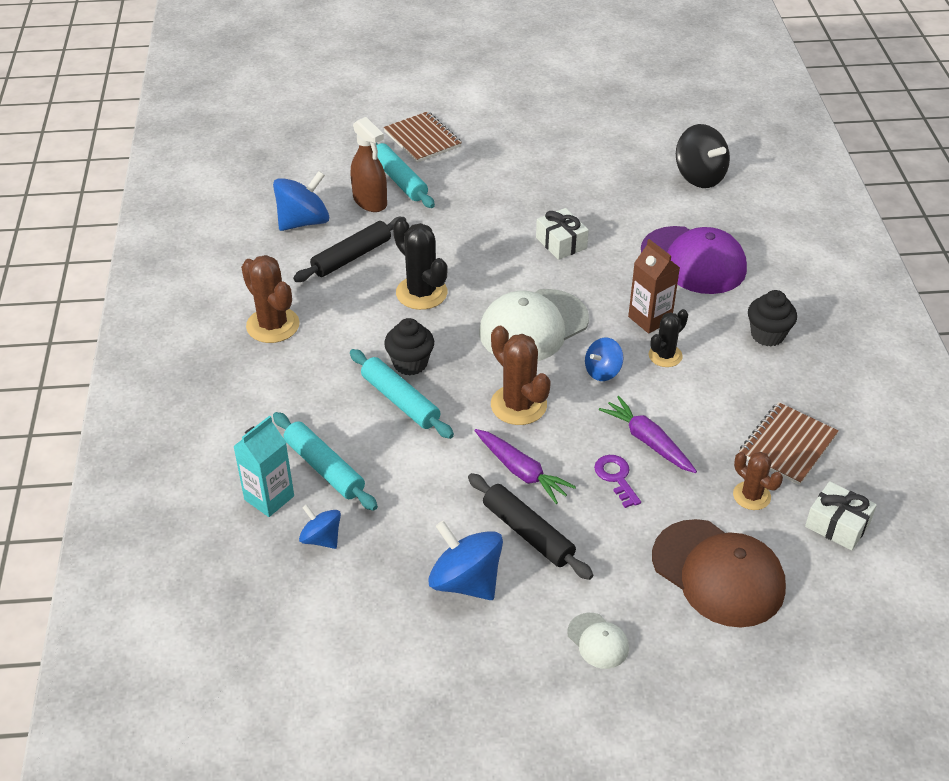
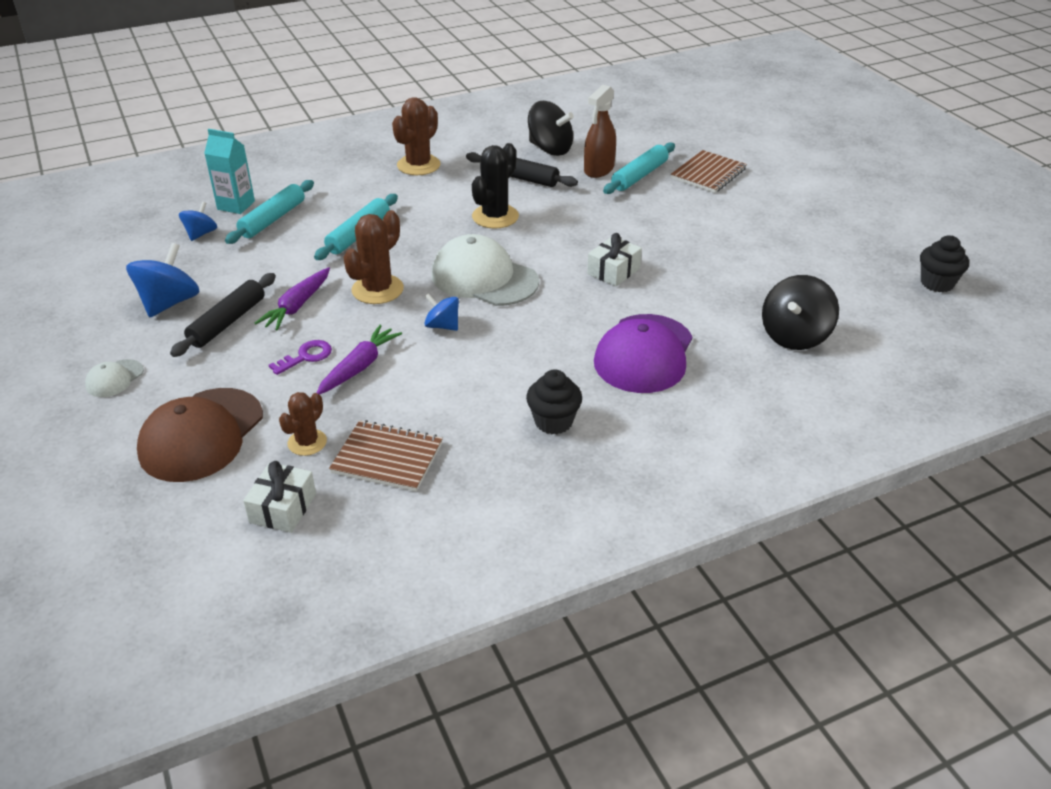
camera: 70 degrees right, 5 degrees down
blue spinning top [273,171,329,231] -> black spinning top [528,101,574,156]
black cupcake [384,318,434,375] -> black cupcake moved to [920,235,969,292]
brown carton [628,239,680,333] -> none
black cactus [649,309,688,367] -> none

